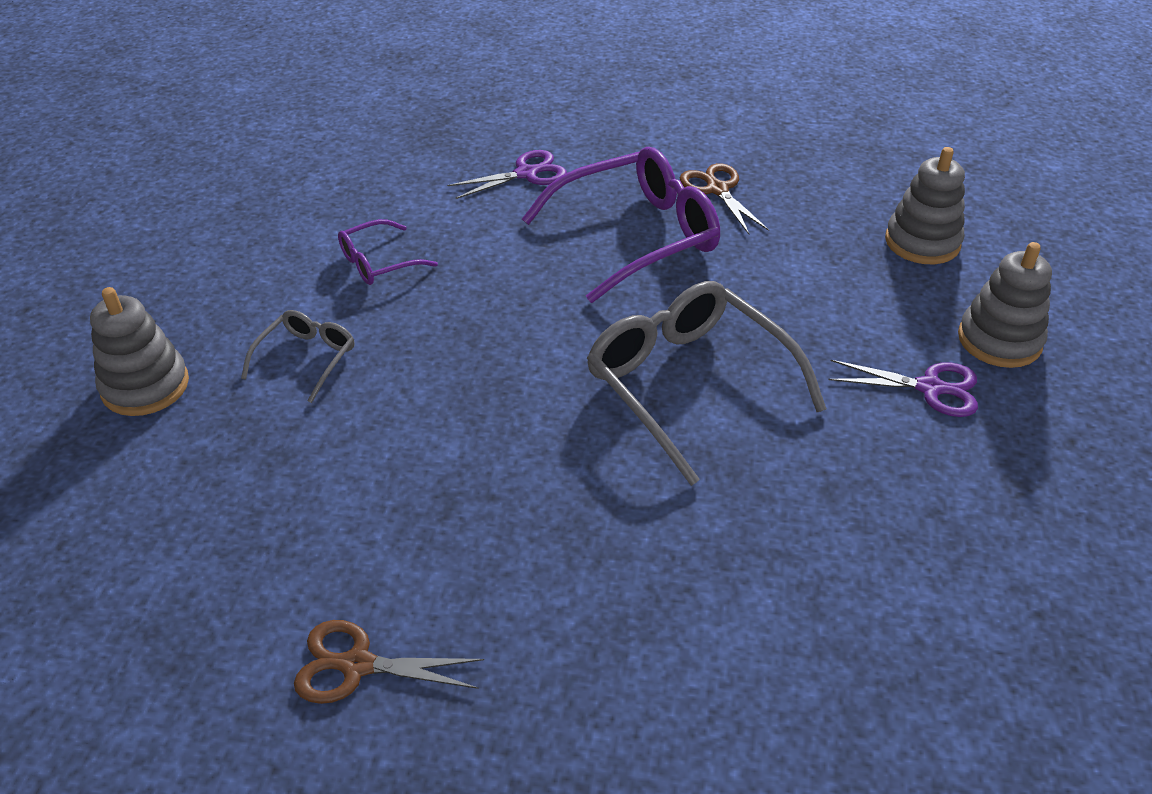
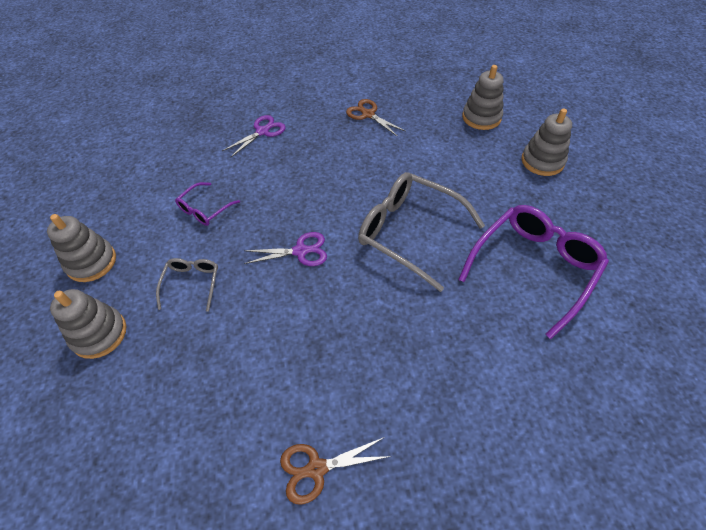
camera: 20 degrees left, 10 degrees up
purple glasses [522,147,720,303] -> purple glasses moved to [458,205,609,339]
purple scissors [828,360,978,417] -> purple scissors moved to [244,232,327,266]
none -> grey stacking toy [47,214,116,282]

